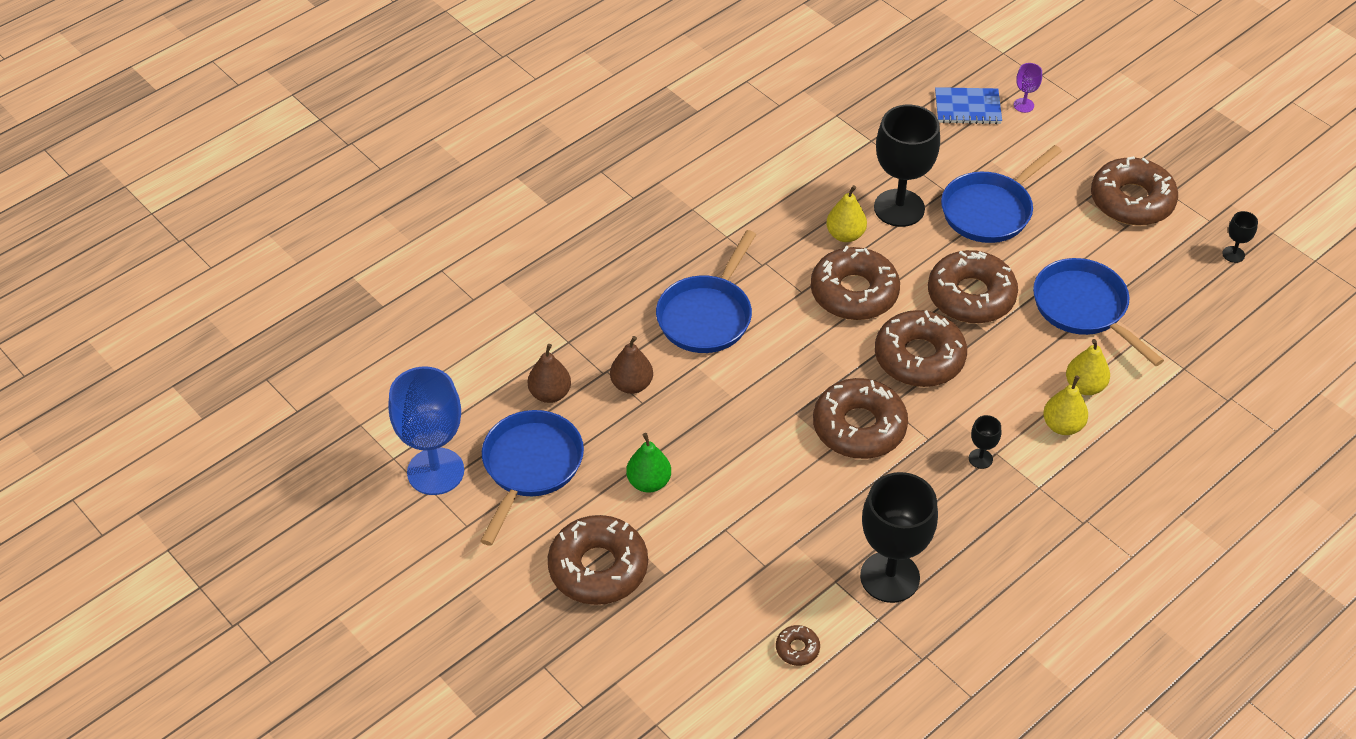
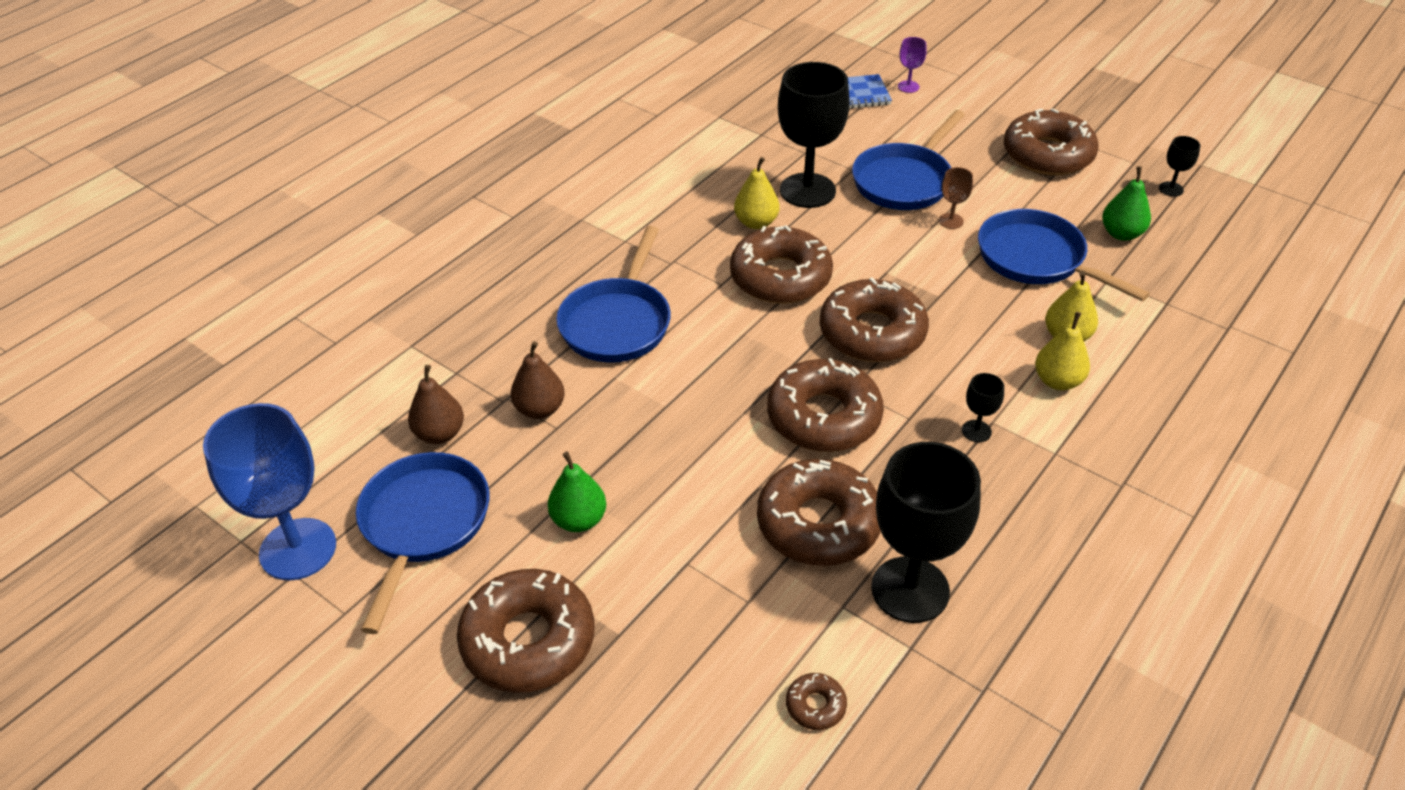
camera: 10 degrees left, 5 degrees down
brown donut [928,250,1018,323] -> brown donut moved to [757,459,881,566]
none -> brown goblet [939,167,973,229]
none -> green pear [1102,166,1151,241]

